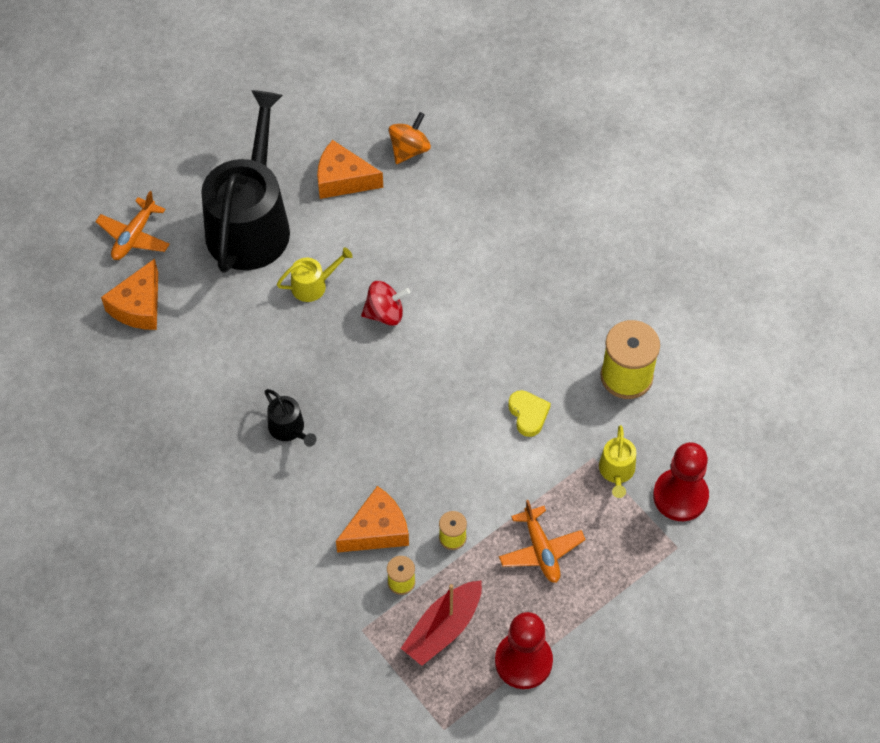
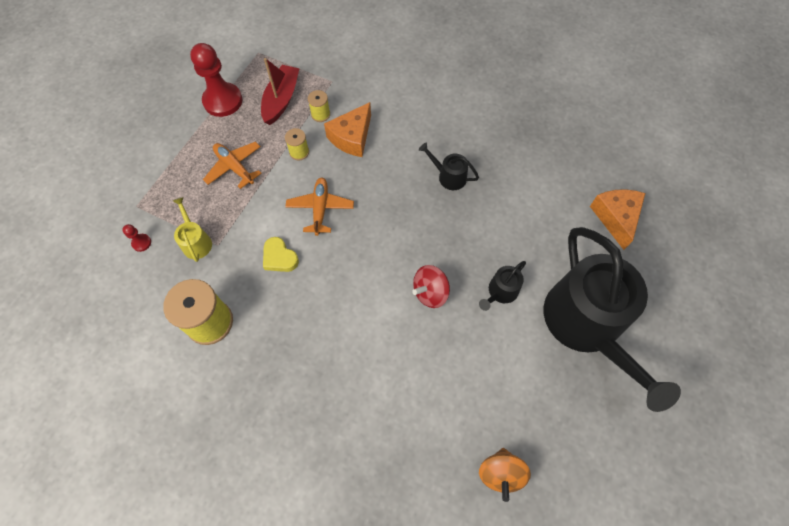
camera: 155 degrees right, 5 degrees up
orange plane [95,191,170,260] -> orange plane moved to [285,178,354,236]
yellow watering can [277,247,353,302] -> black watering can [479,261,526,311]
orange cheese [317,140,383,199] -> none
red pawn [653,442,709,521] -> red pawn [122,224,151,252], size x0.42

